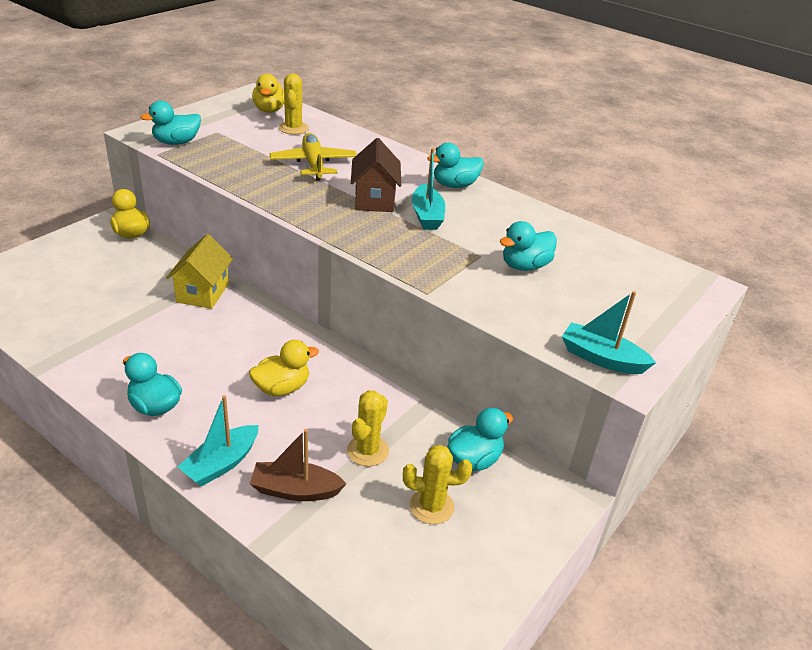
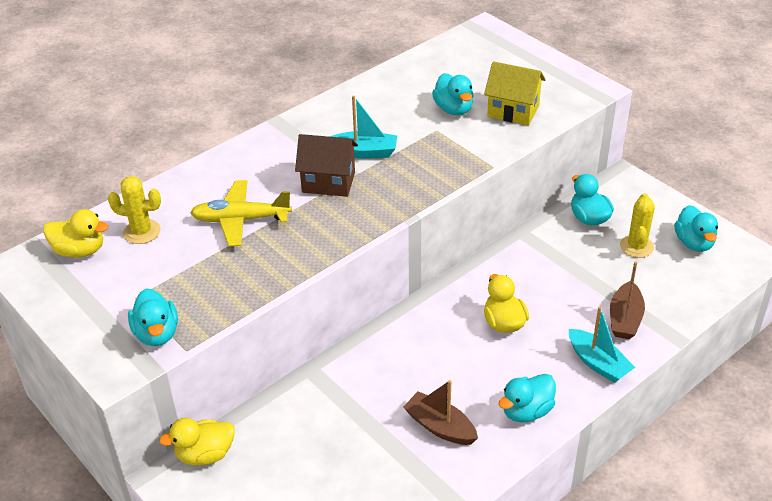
camera: 75 degrees left, 5 degrees up
yellow house [166,234,233,309] -> yellow house moved to [484,61,546,126]
yellow cactus [347,390,389,466] -> none
turquoise duck [427,143,484,188] -> turquoise duck moved to [674,205,718,252]
turquoise boat [562,291,656,374] -> none
none -> brown boat [403,380,478,445]

